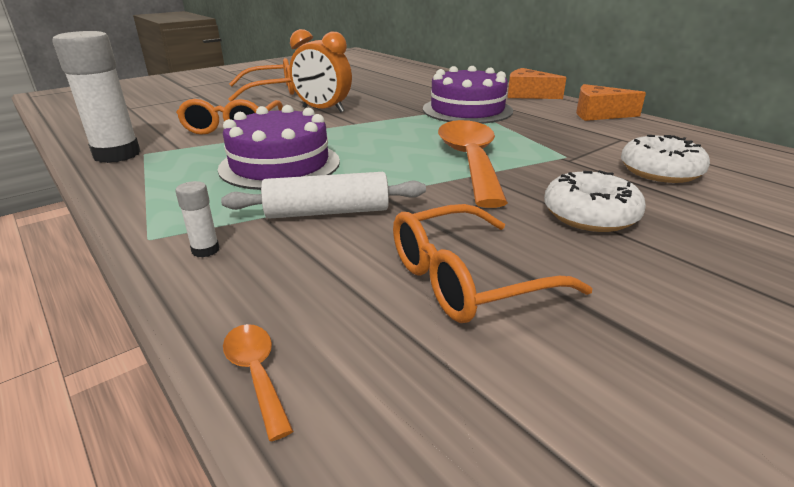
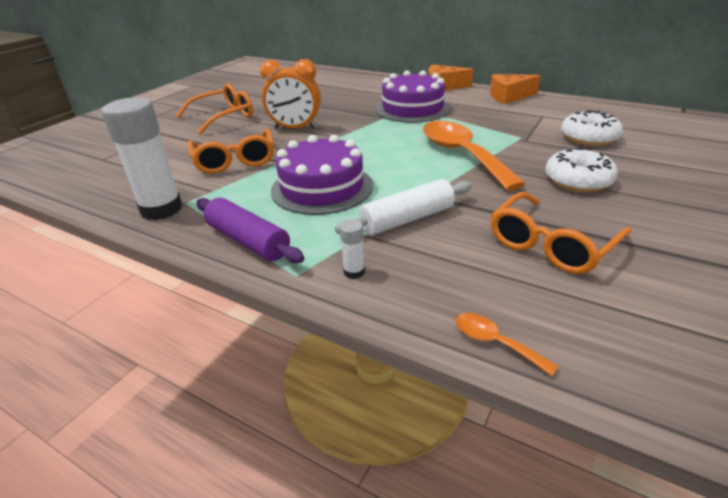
camera: 20 degrees left, 5 degrees up
none -> purple rolling pin [196,198,304,263]

